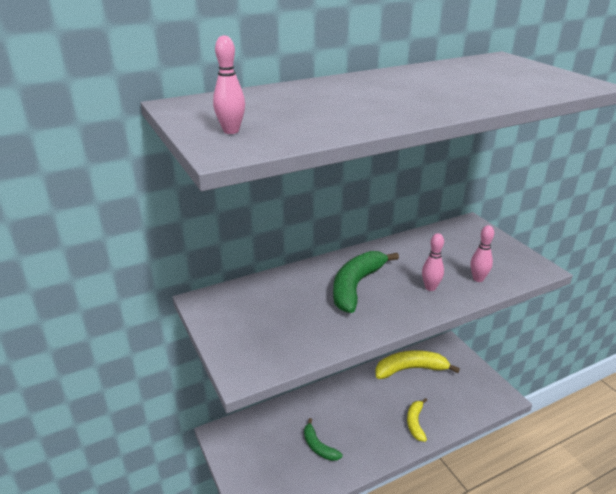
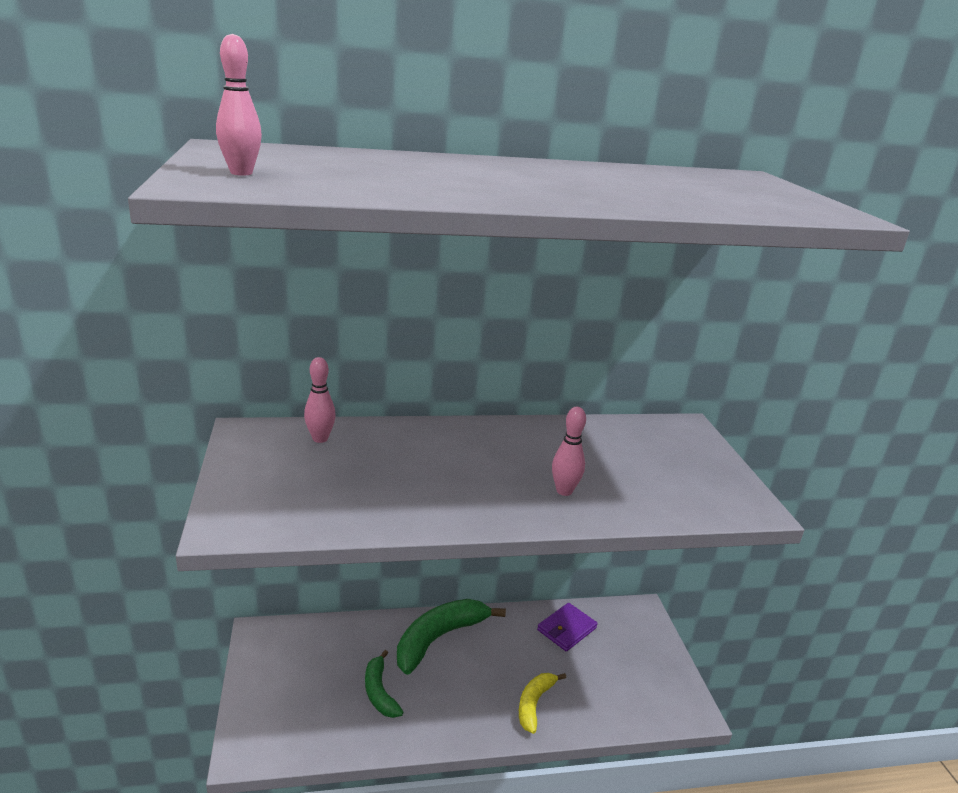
camera: 15 degrees right, 5 degrees down
green banana [333,251,399,313] -> green banana moved to [397,599,506,675]
yellow banana [375,350,460,379] -> purple wallet [537,603,597,652]
pink bowling pin [471,225,494,282] -> pink bowling pin moved to [304,357,336,443]

